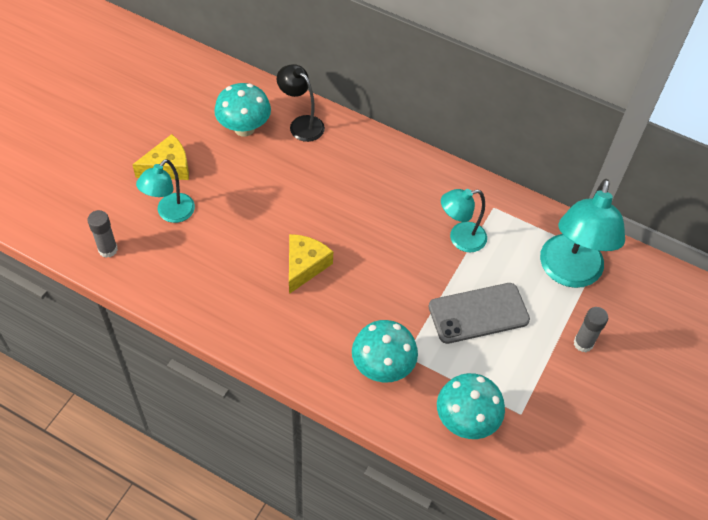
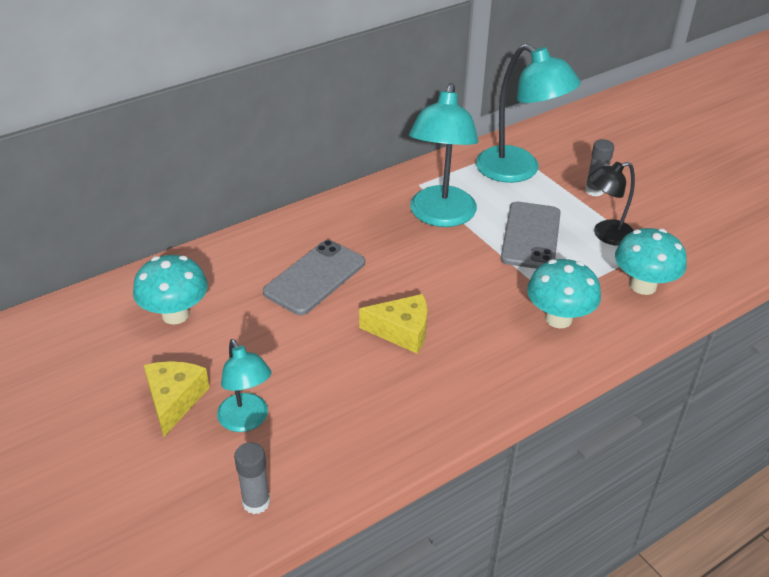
camera: 60 degrees left, 15 degrees down
black lamp [277,64,325,142] -> black lamp moved to [588,162,635,246]
yellow cheese [289,234,333,294] -> yellow cheese turned 135 degrees clockwise [359,294,427,354]
turquoise lamp [441,189,487,252] -> turquoise lamp [409,83,478,227], size x1.70
none -> grey phone [263,240,365,315]

